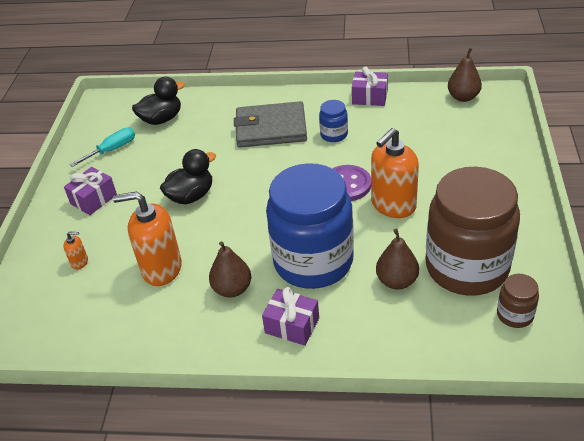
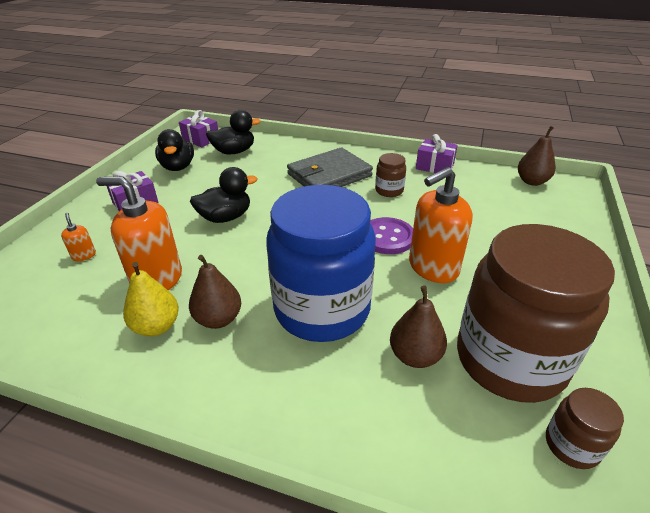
camera: 10 degrees right, 5 degrees down
orange soap dispenser [63,231,88,270] -> orange soap dispenser turned 135 degrees counterclockwise [61,213,96,261]
turquoise screwdriver [70,128,135,167] -> black duck [155,129,194,171]
grey wallet [234,101,307,148] -> grey wallet turned 45 degrees counterclockwise [287,147,373,187]
purple gift [262,287,319,346] -> purple gift moved to [179,110,218,147]
blue jar [319,100,348,142] -> brown jar [375,153,406,197]
none -> yellow pear [123,262,179,336]

